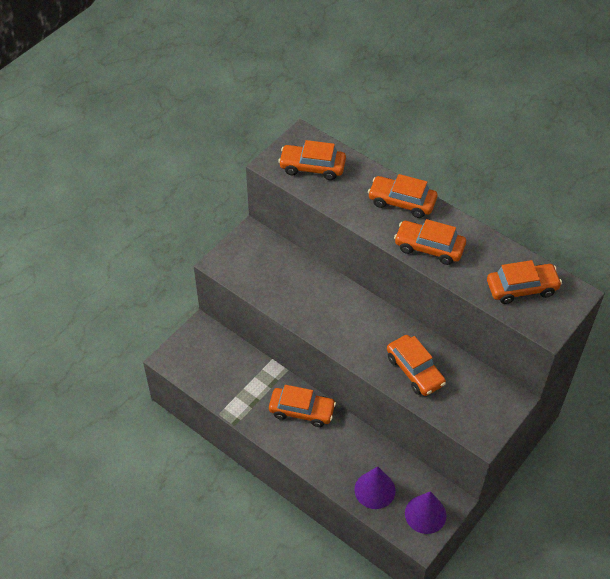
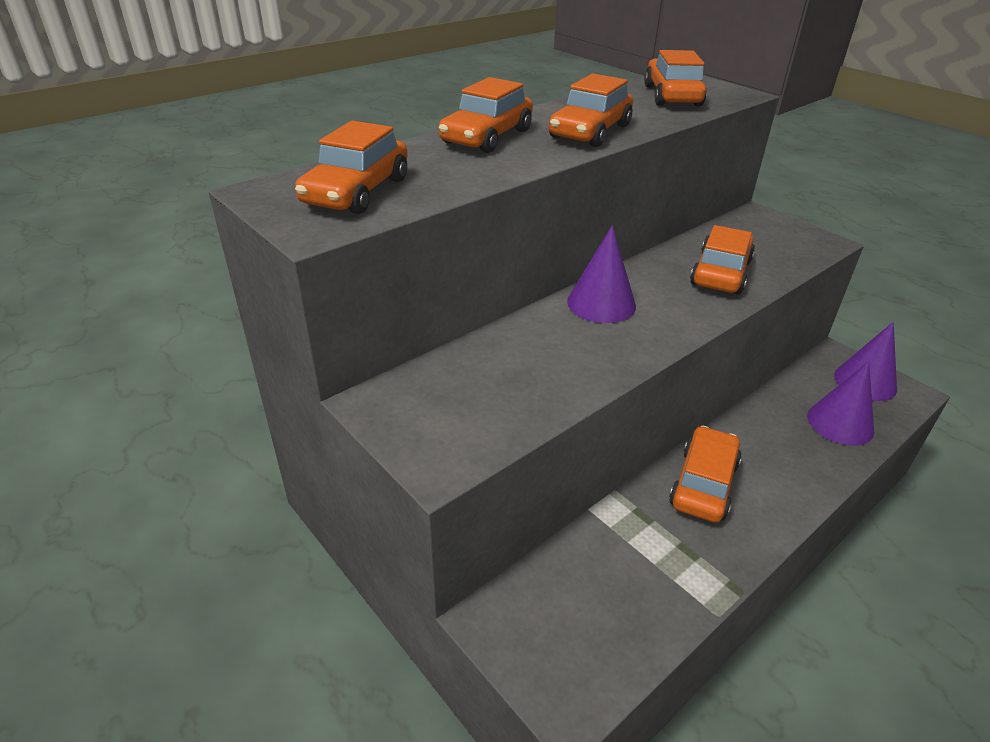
camera: 80 degrees left, 15 degrees down
orange car [387,335,446,396] -> orange car turned 45 degrees counterclockwise [690,225,755,294]
none -> purple cone [567,225,636,323]

